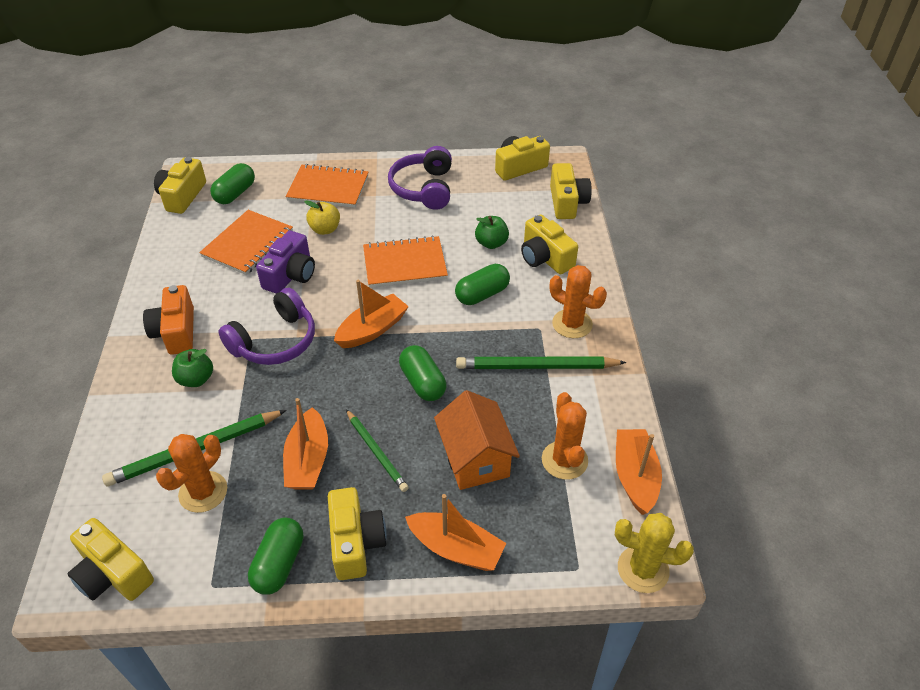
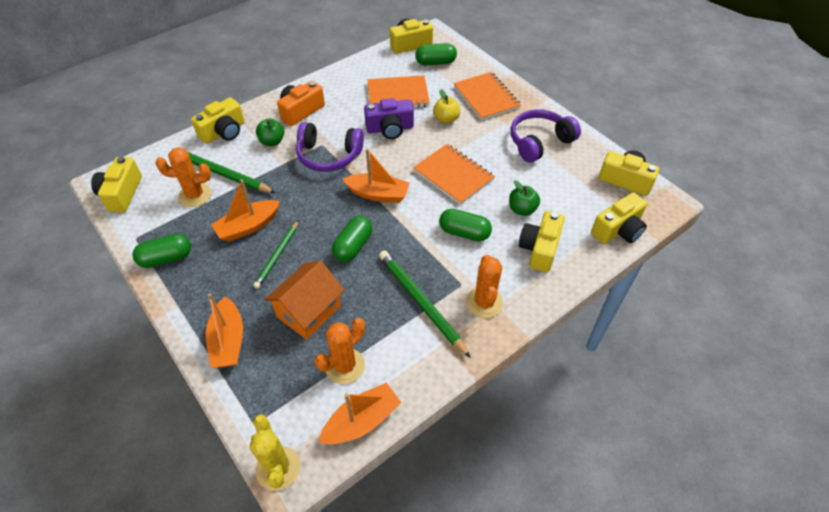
camera: 55 degrees right, 5 degrees up
yellow camera [328,487,387,580] -> yellow camera moved to [191,97,245,144]

